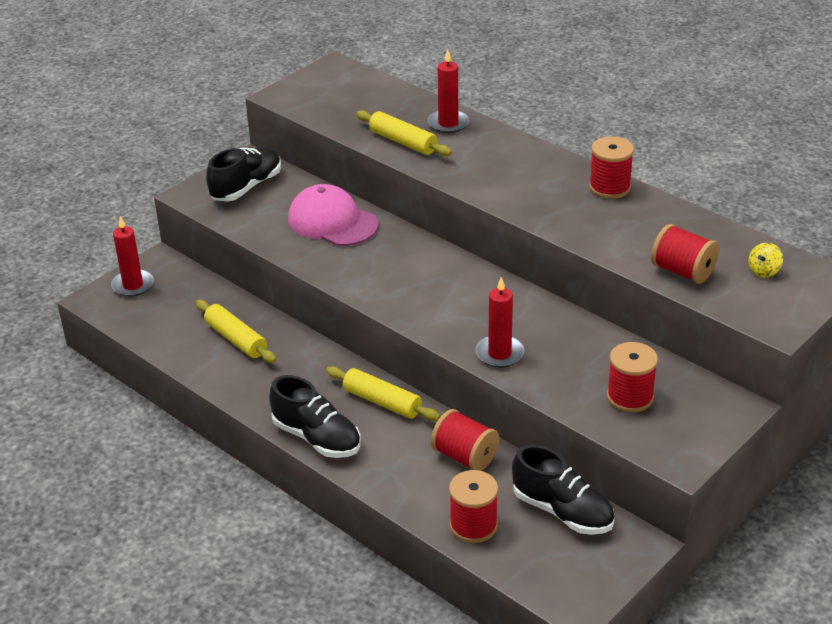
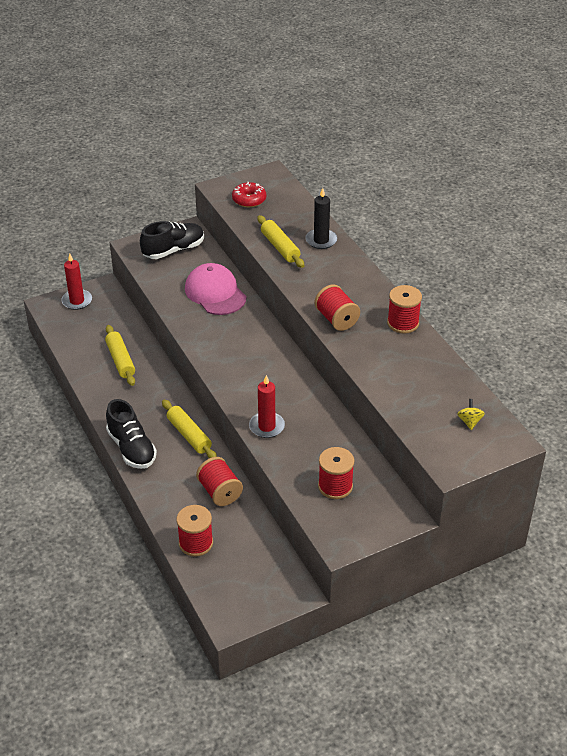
camera: 20 degrees right, 5 degrees up
red candle [427,49,469,133] -> black candle [305,188,337,249]
black shoe [512,445,615,535] -> none
red spool [651,224,719,284] -> red spool moved to [314,284,360,331]
yellow spinning top [748,243,783,277] -> yellow spinning top turned 120 degrees clockwise [457,399,485,430]
none -> red donut [232,182,266,207]

